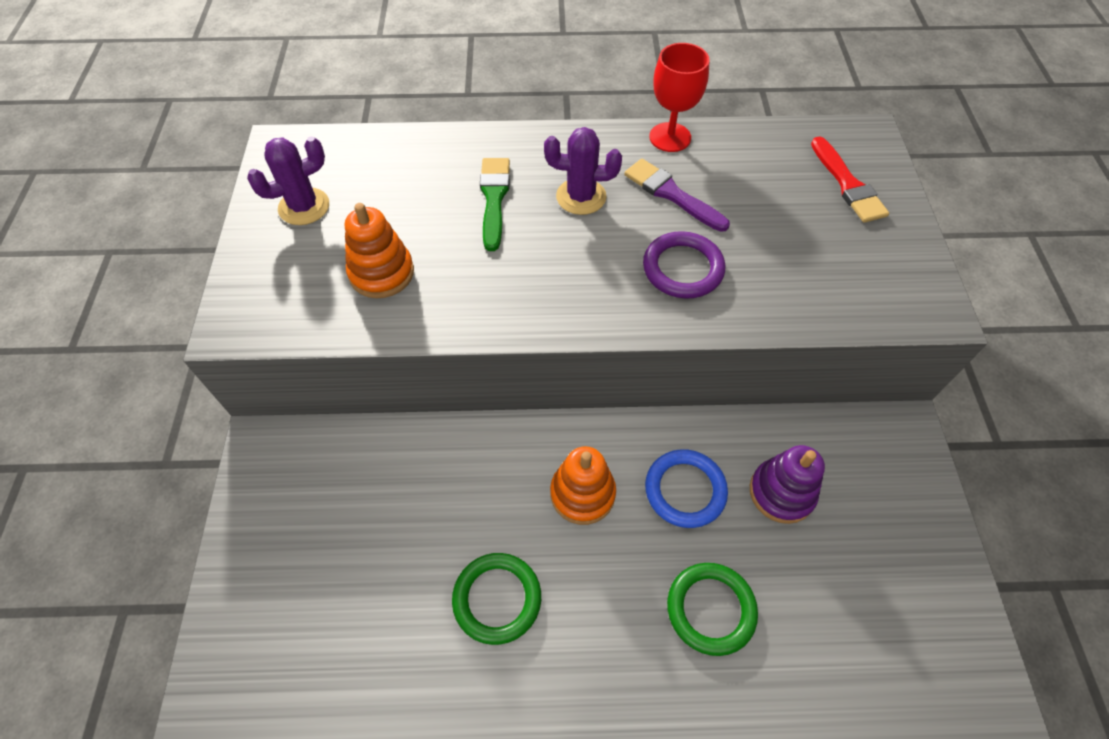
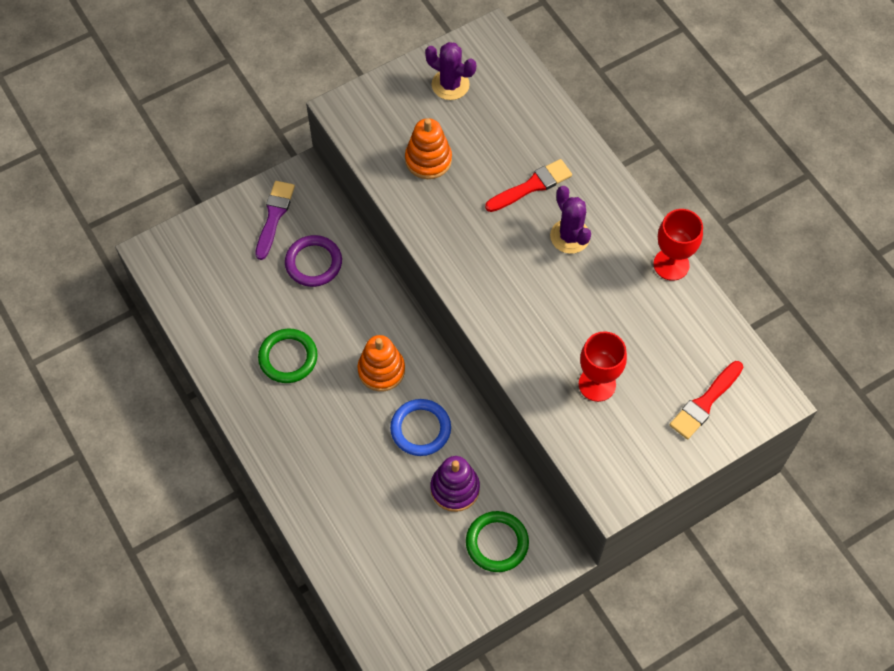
camera: 60 degrees right, 5 degrees up
green brush [480,158,510,251] -> red brush [485,159,572,212]
purple brush [624,159,730,232] -> purple brush moved to [255,181,295,260]
purple ring [643,231,725,299] -> purple ring moved to [285,235,342,287]
green ring [667,563,758,656] -> green ring moved to [466,511,529,572]
none -> red goblet [579,331,627,402]

